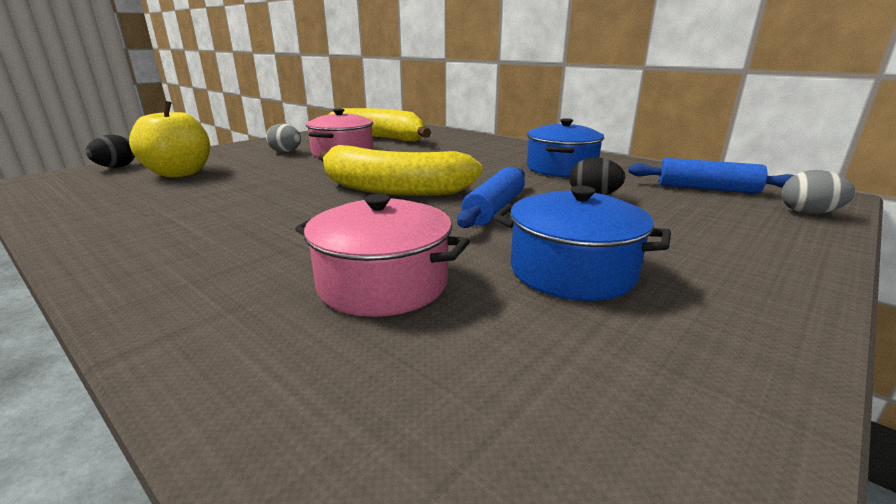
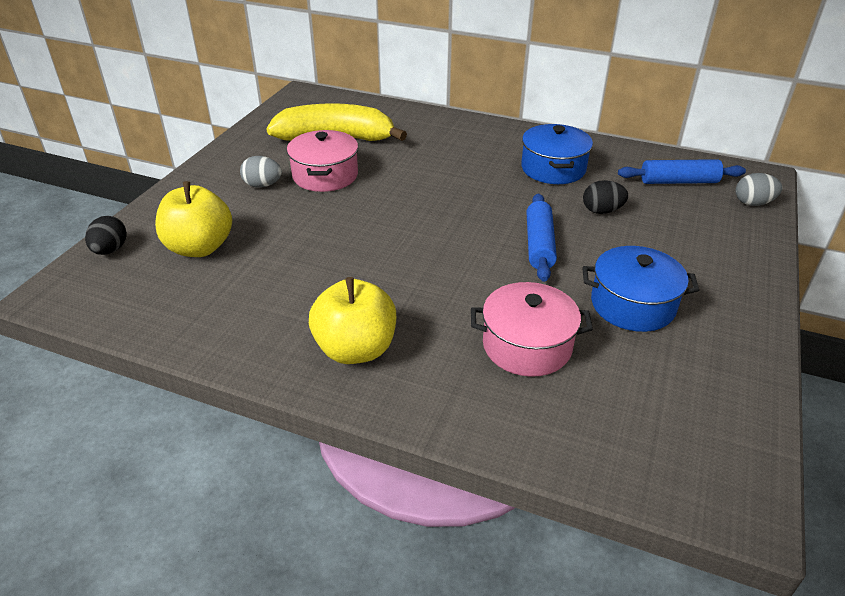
camera: 20 degrees left, 15 degrees up
yellow banana [319,145,483,196] -> none
none -> yellow apple [309,277,396,364]

